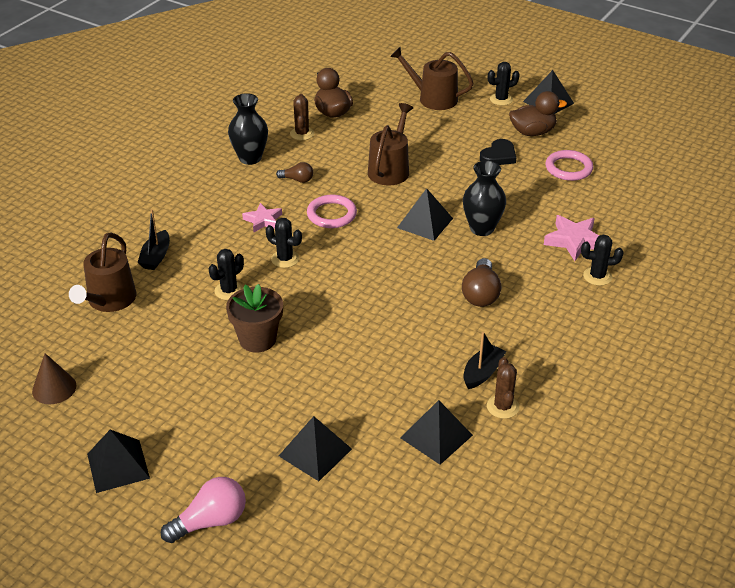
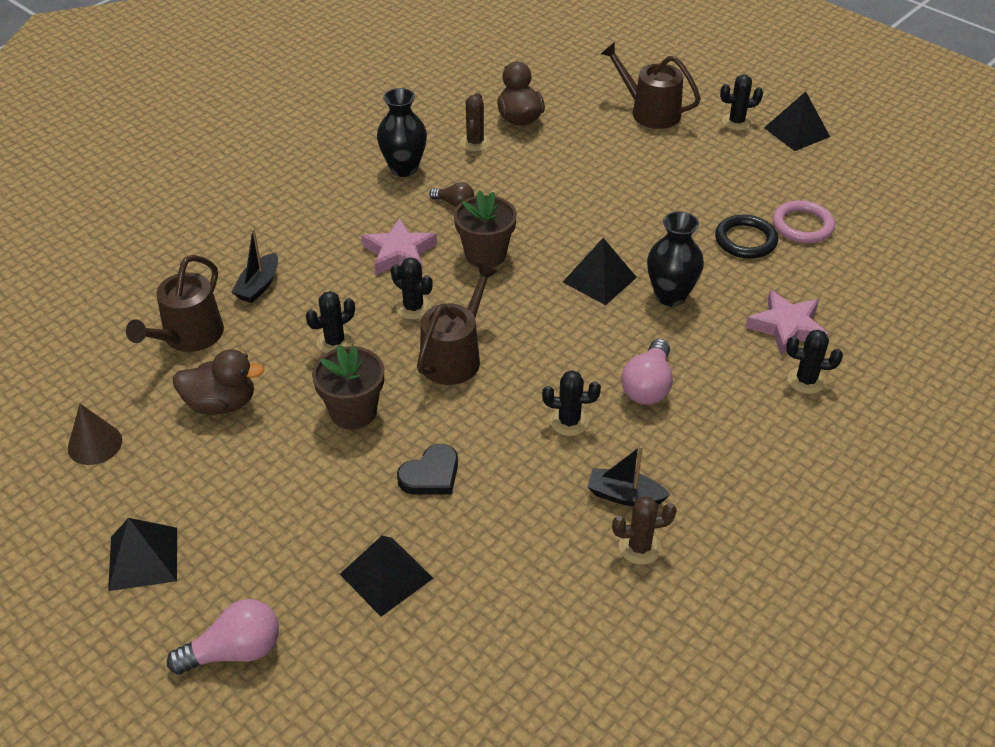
camera: 10 degrees right, 5 degrees up
pink star [242,203,282,232] -> pink star [362,218,437,275], size x1.51
pink ring [307,195,357,228] -> brown flower pot [454,190,517,268]
brown watering can [368,103,413,185] -> brown watering can moved to [417,263,498,385]
black pyramid [400,400,473,465] -> none
brown light bulb [462,258,501,307] -> pink light bulb [621,339,673,405]
black boat [464,332,506,389] -> black boat turned 120 degrees counterclockwise [587,446,670,506]
black heart [480,139,516,165] -> black heart moved to [397,444,458,495]
brown cactus [487,357,520,419] -> brown cactus turned 75 degrees clockwise [612,496,677,565]
brown duck [509,91,567,136] -> brown duck moved to [172,349,265,414]
none -> black cactus [542,370,601,436]
none -> black ring [715,215,778,259]

